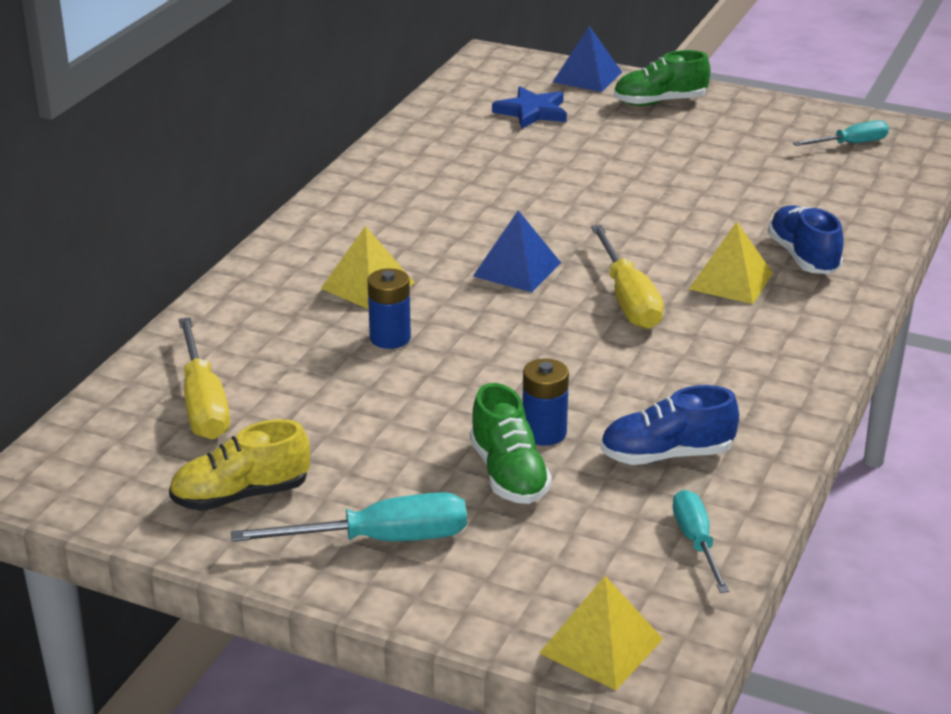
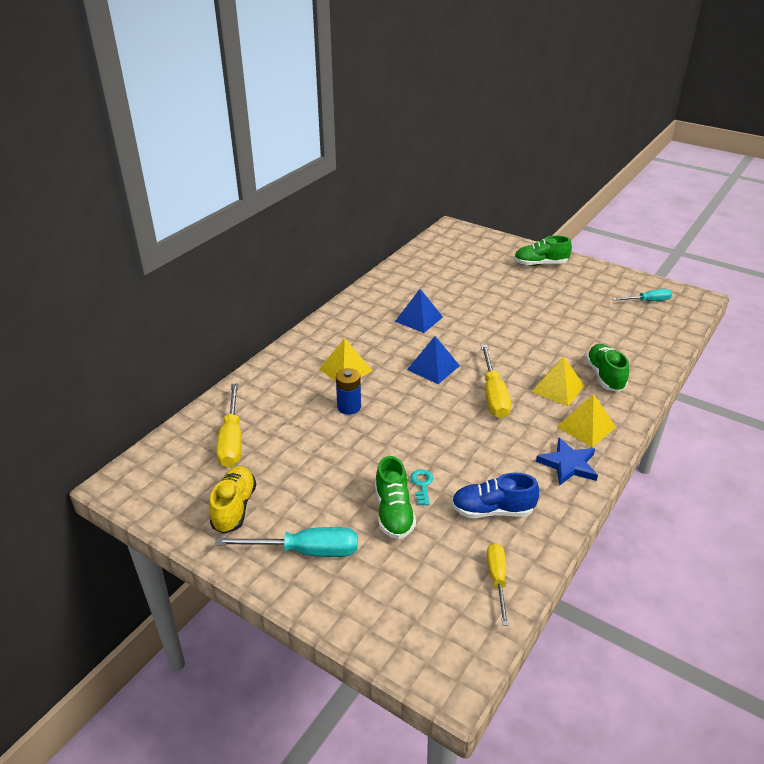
camera: 10 degrees right, 5 degrees up
yellow shoe [169,419,310,511] -> yellow shoe turned 105 degrees clockwise [209,466,256,534]
blue star [492,87,567,129] -> blue star moved to [536,438,598,486]
blue battery [522,358,569,446] -> turquoise key [410,469,433,506]
yellow pyramid [539,576,663,690] -> yellow pyramid moved to [557,394,616,447]
blue pyramid [553,26,622,92] -> blue pyramid moved to [395,289,443,333]
turquoise screwdriver [673,490,729,593] -> yellow screwdriver [487,543,509,626]
blue shoe [767,205,844,274] -> green shoe [586,344,629,392]

